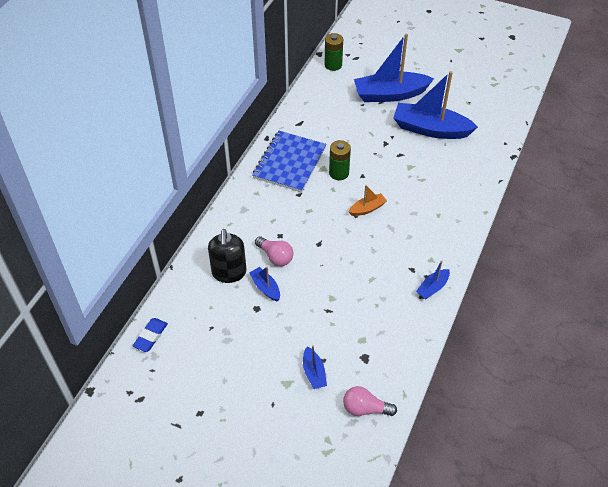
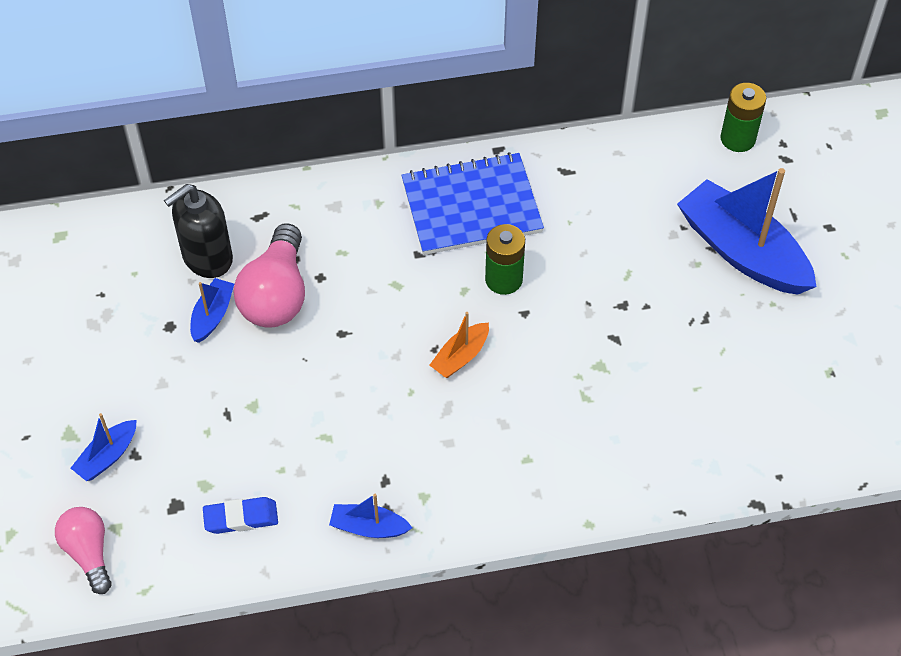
camera: 55 degrees right, 5 degrees up
blue eraser [133,318,168,352] -> blue eraser moved to [203,497,278,534]
pink light bulb [255,236,294,266] -> pink light bulb [234,223,305,328], size x1.58
orange boat [349,185,387,216] -> orange boat turned 105 degrees clockwise [430,312,489,378]
blue boat [393,71,478,139] -> none

